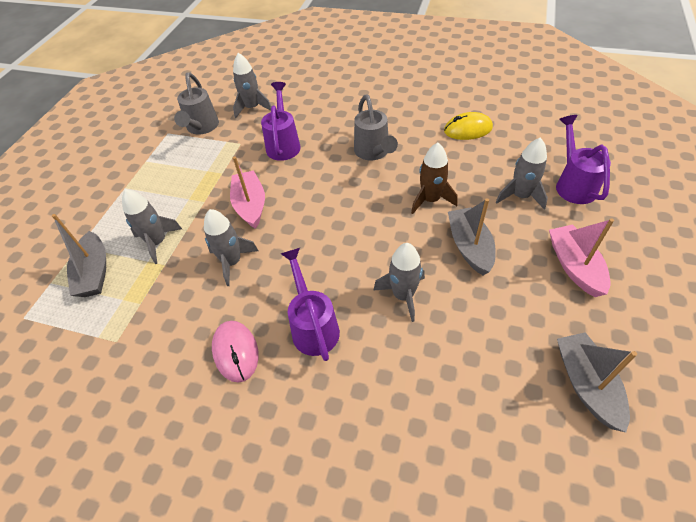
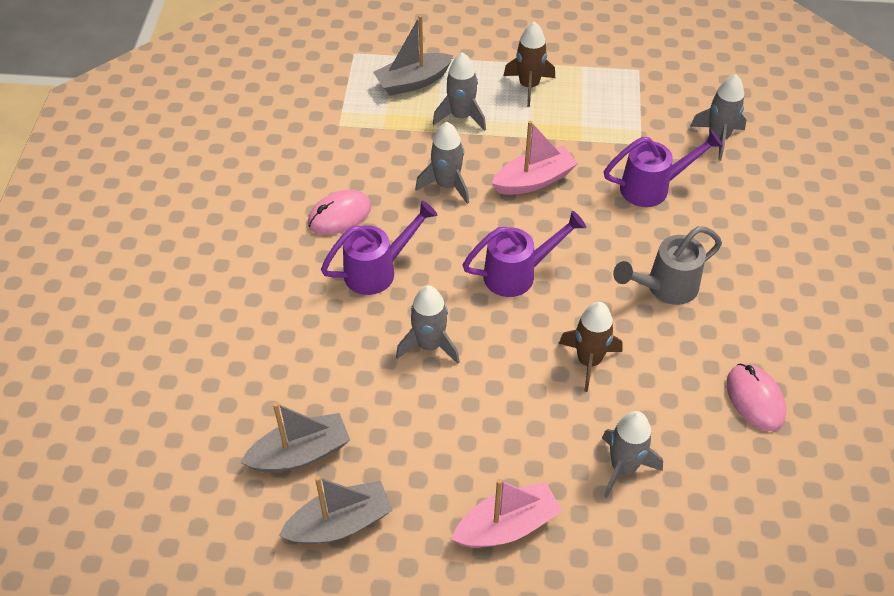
camera: 75 degrees right, 0 degrees up
grey watering can [174,72,219,134] -> none
yellow mouse [444,112,493,140] -> pink mouse [726,364,786,431]
grey boat [448,198,496,275] -> grey boat moved to [240,402,350,472]
purple watering can [556,115,611,204] -> purple watering can moved to [463,211,586,297]
none -> brown rocket [503,21,555,107]

